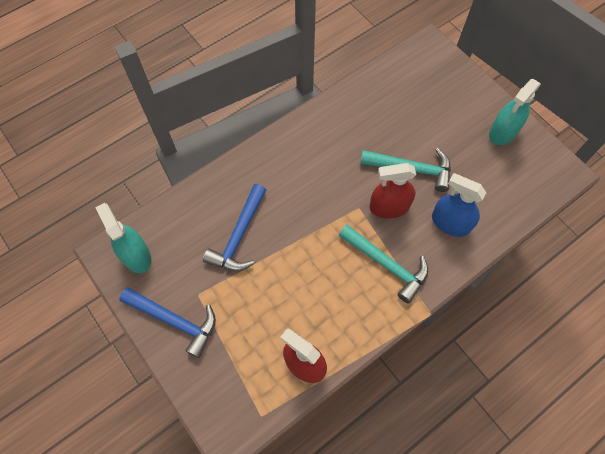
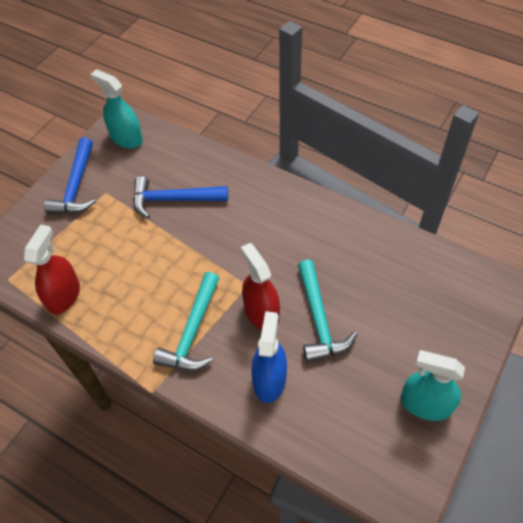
camera: 70 degrees right, 10 degrees down
turquoise spray bottle [95,203,151,273] -> turquoise spray bottle turned 90 degrees counterclockwise [90,69,143,148]

